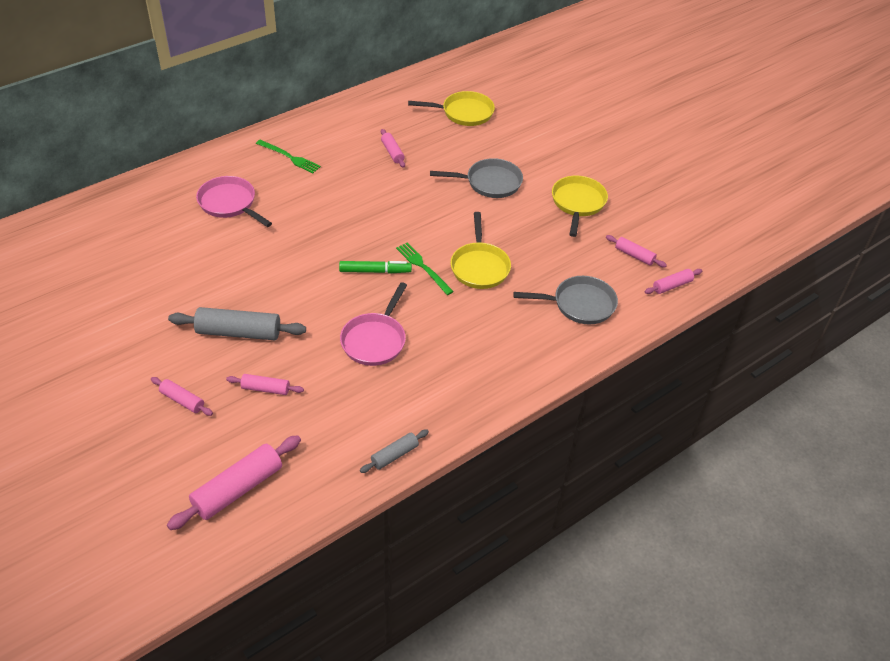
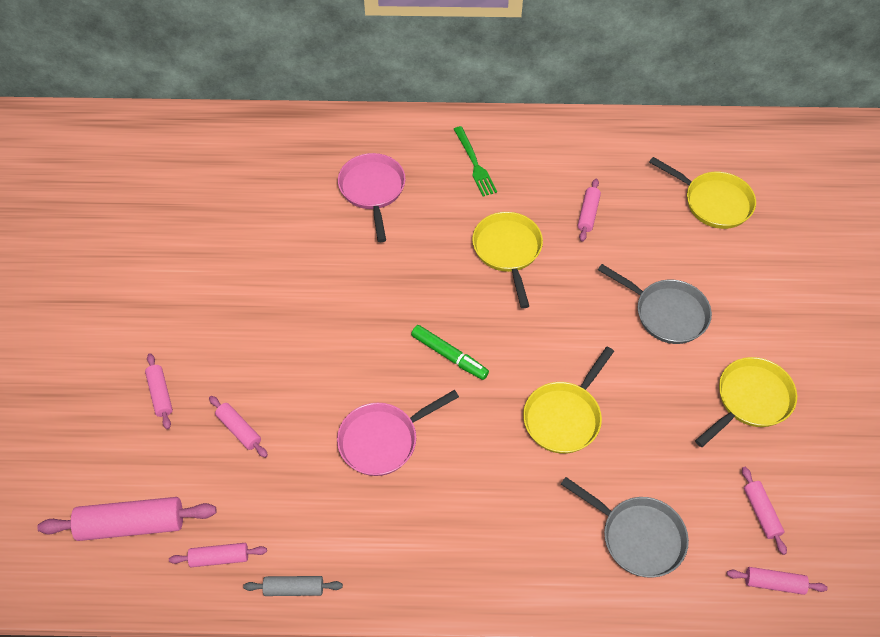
camera: 40 degrees right, 10 degrees up
grey rolling pin [168,307,306,340] -> none
green fork [396,242,454,295] -> none
none -> pink rolling pin [169,543,267,567]
none -> yellow pan [472,212,543,308]

